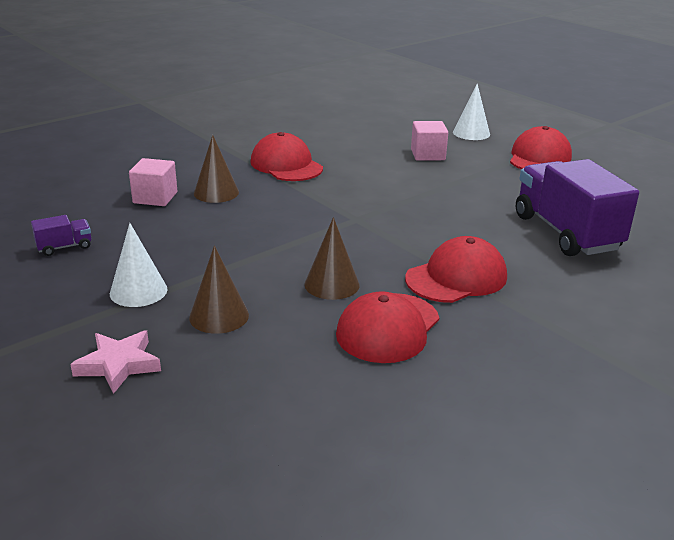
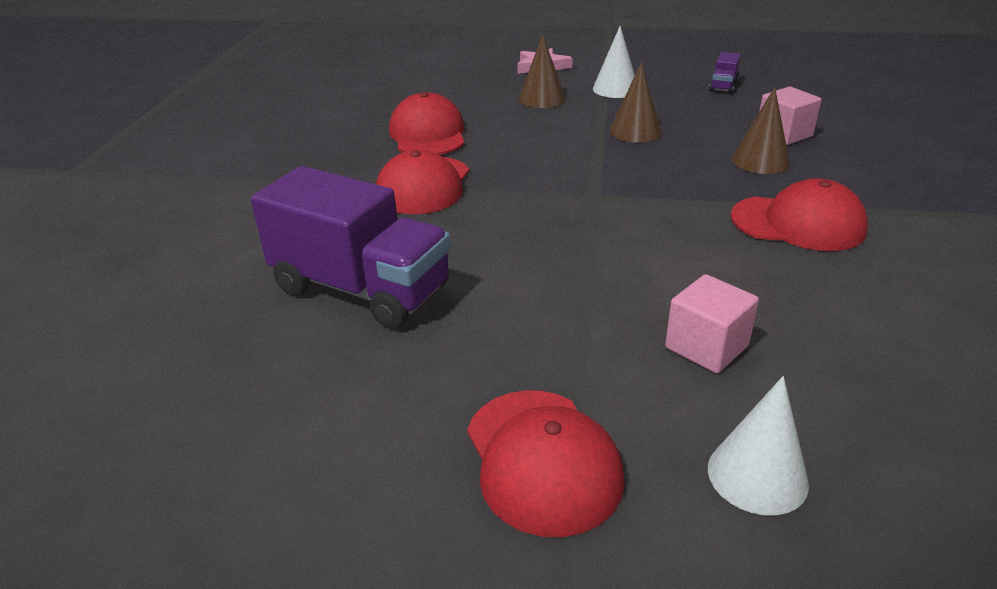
camera: 140 degrees right, 5 degrees up
brown cone [304,217,360,300] -> brown cone moved to [610,62,662,143]

